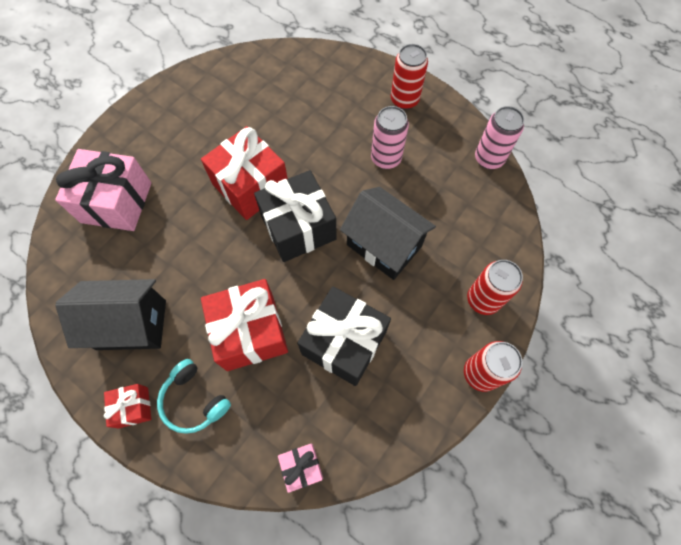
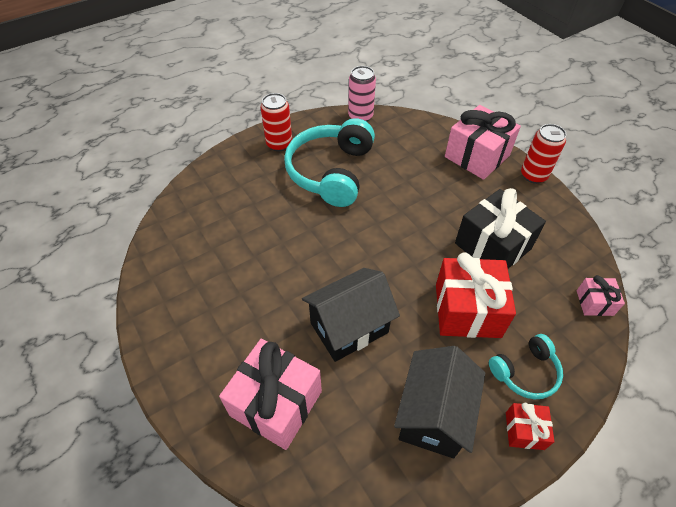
camera: 70 degrees left, 15 degrees down
red gift [201,126,288,220] -> none
black gift [254,170,337,262] -> none
black house [340,187,436,280] -> black house moved to [302,268,400,362]
pink can [371,106,409,169] -> turquoise headphones [284,118,375,207]
red can [467,260,523,315] -> pink gift [445,105,521,180]

